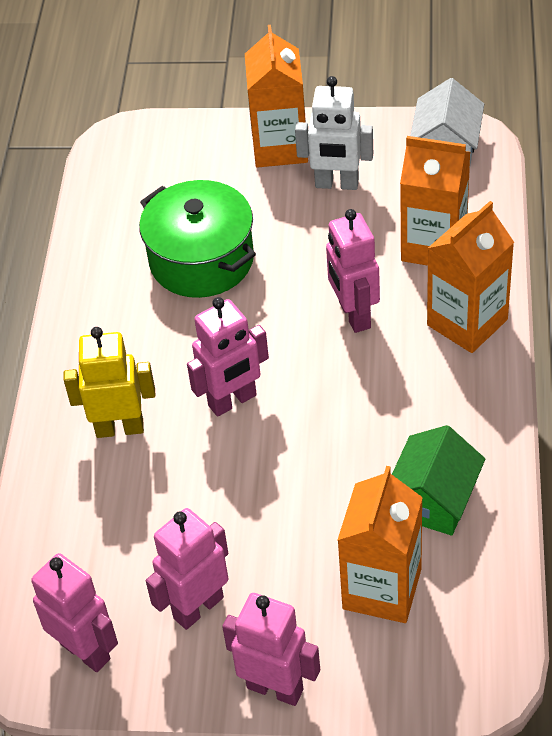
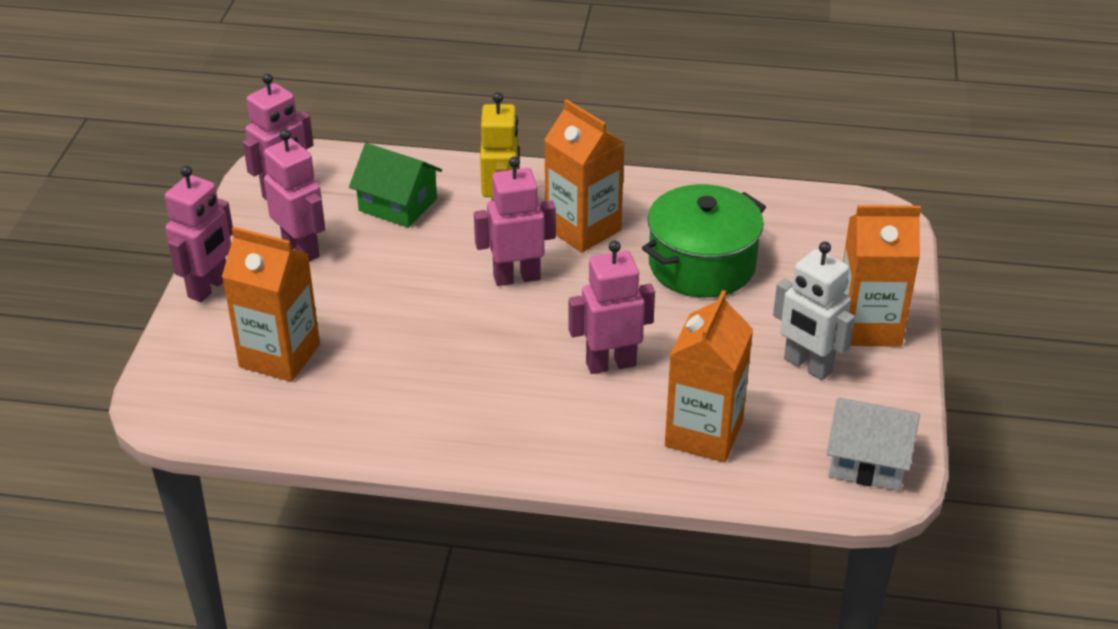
camera: 90 degrees right, 10 degrees down
pink robot [187,297,269,417] -> pink robot turned 105 degrees clockwise [474,157,556,286]
white robot [295,76,373,190] -> white robot turned 60 degrees counterclockwise [773,241,855,380]
green house [392,425,485,536] -> green house moved to [349,143,442,228]
orange carton [427,201,514,353] -> orange carton moved to [544,99,625,253]

